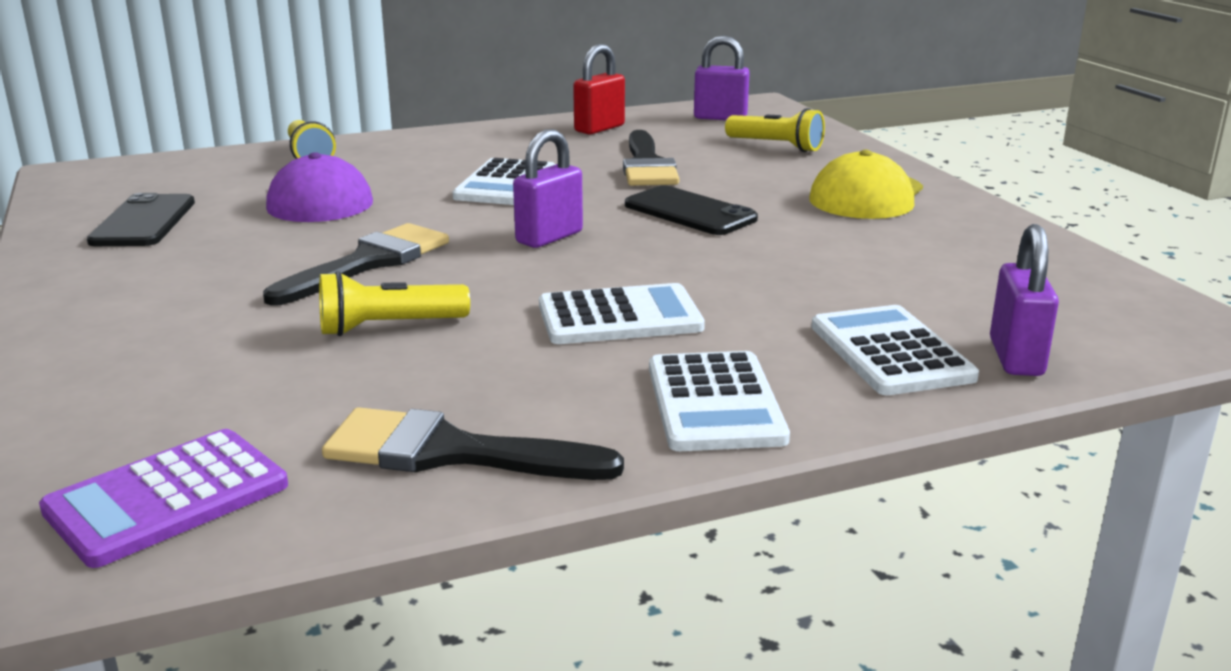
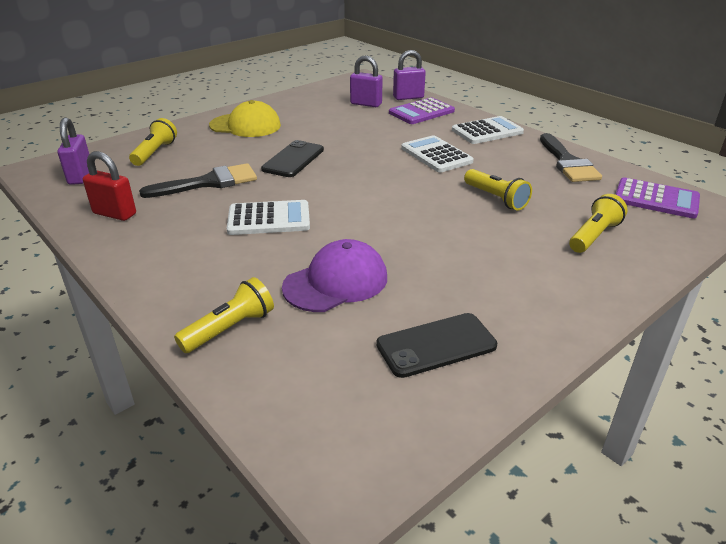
camera: 110 degrees left, 10 degrees up
black brush [263,223,449,306] -> none
purple padlock [513,129,583,248] -> purple padlock moved to [350,55,383,107]
white calculator [811,305,979,395] -> purple calculator [389,97,455,124]
none -> yellow flashlight [569,194,628,253]

